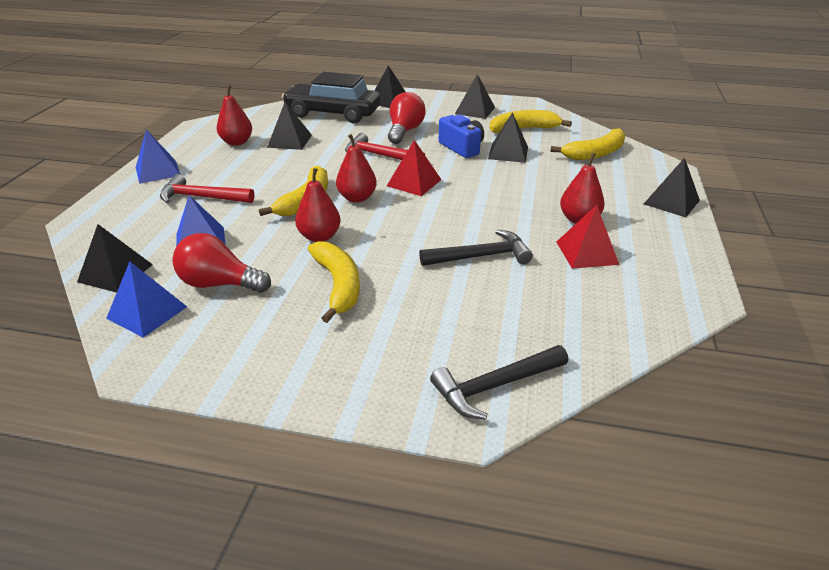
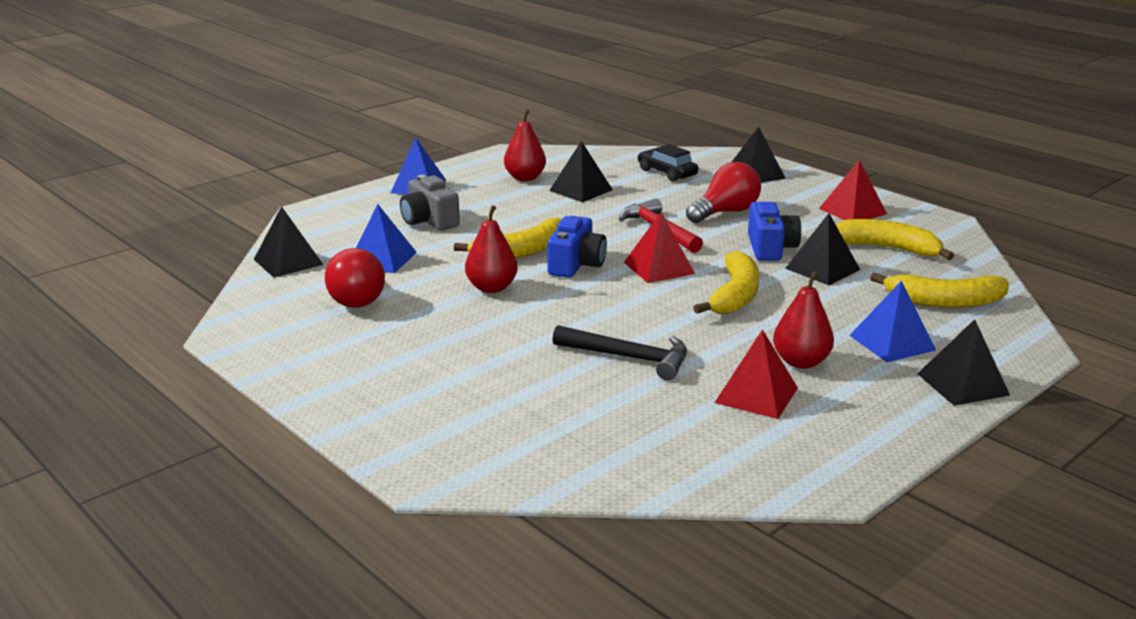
camera: 35 degrees right, 10 degrees down
blue pyramid [106,262,187,338] -> blue pyramid moved to [849,280,936,362]
red hammer [160,174,254,204] -> grey camera [400,175,460,231]
red light bulb [172,233,271,293] -> red light bulb turned 150 degrees counterclockwise [325,248,385,308]
black car [282,72,380,123] -> black car [638,144,698,182], size x0.53
yellow banana [308,241,360,323] -> yellow banana moved to [693,251,759,314]
red pear [336,134,377,203] -> blue camera [547,216,607,278]
black hammer [430,345,568,420] -> none
black pyramid [455,74,495,119] -> red pyramid [819,160,887,220]

